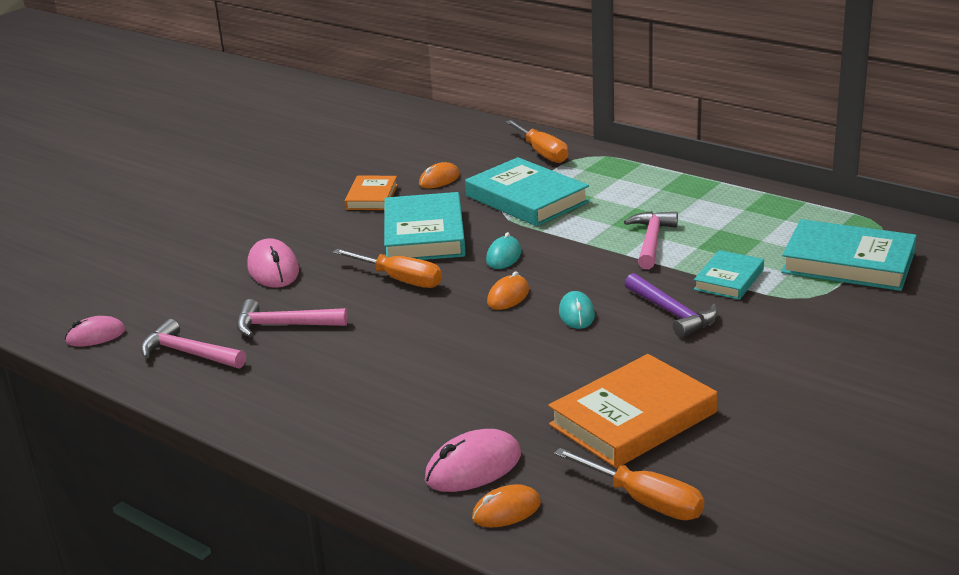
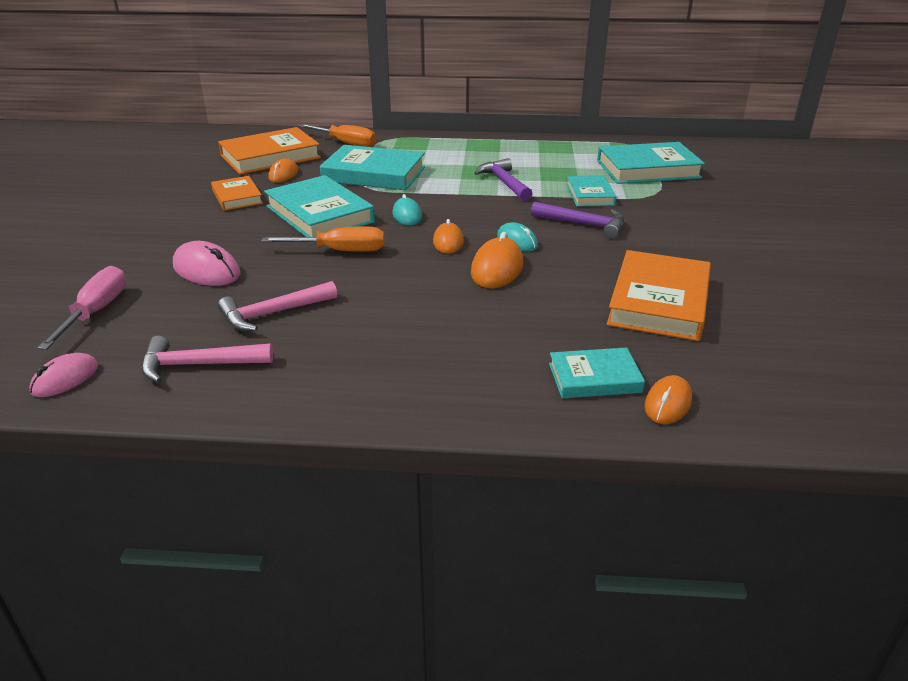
camera: 35 degrees left, 5 degrees up
pink mouse [425,429,521,492] -> turquoise book [549,347,645,398]
orange screwdriver [554,448,704,520] -> none
pink hammer [624,211,678,269] -> purple hammer [474,158,533,201]
none -> pink screwdriver [37,266,126,350]
none -> orange book [218,127,321,175]
none -> orange mouse [471,232,523,288]

